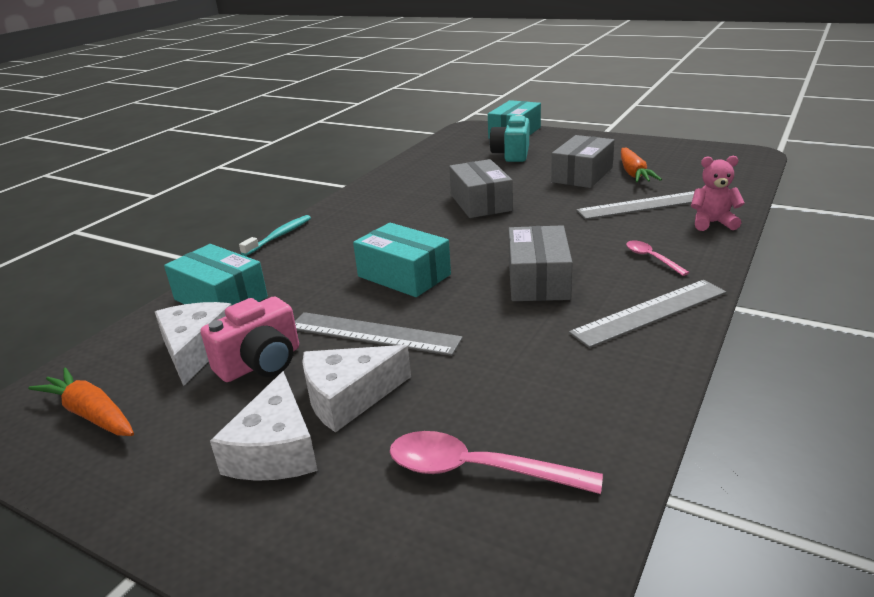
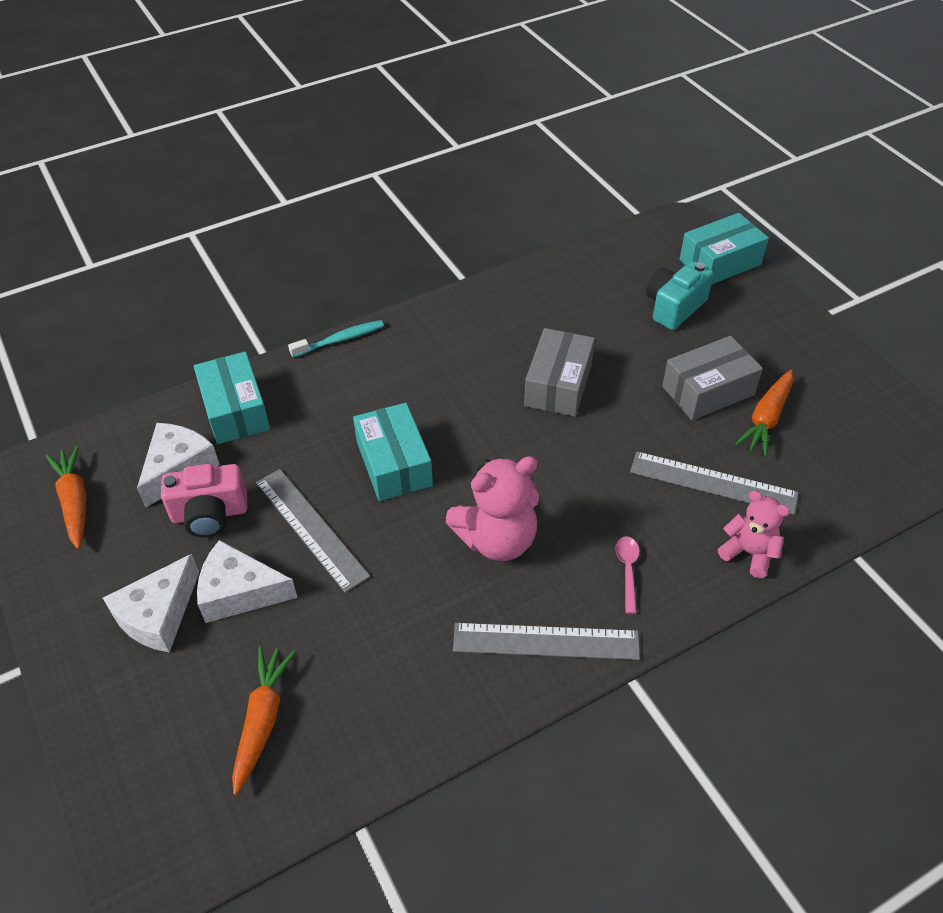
camera: 30 degrees right, 20 degrees up
pink spoon [390,431,603,494] -> orange carrot [232,646,296,795]
grey box [509,225,573,301] -> pink teddy bear [446,456,539,561]

